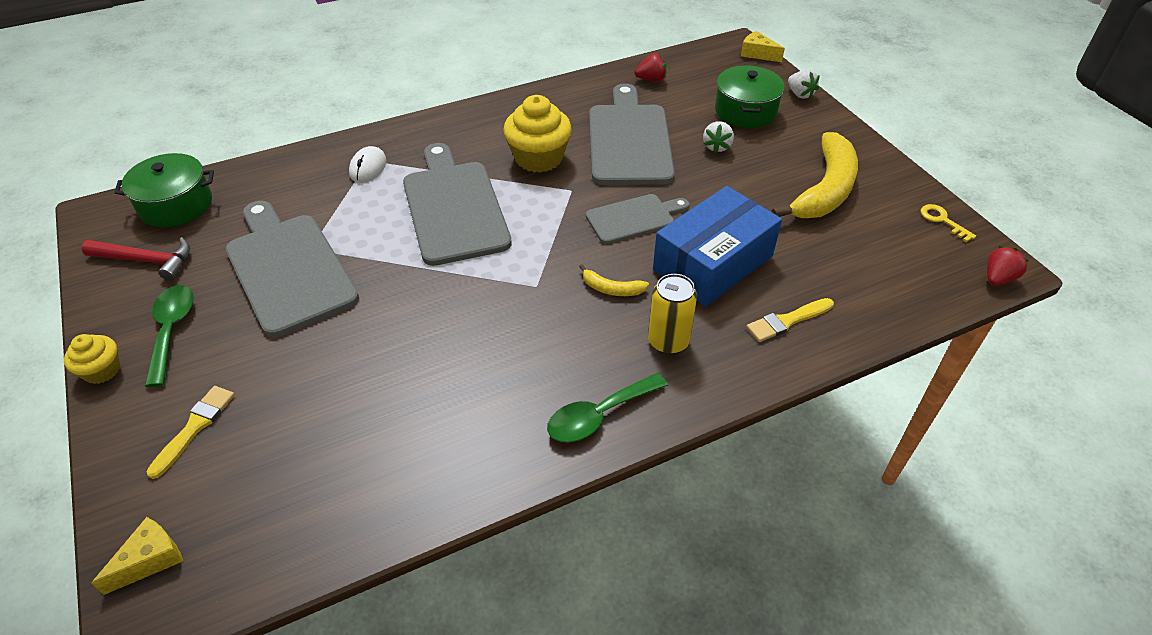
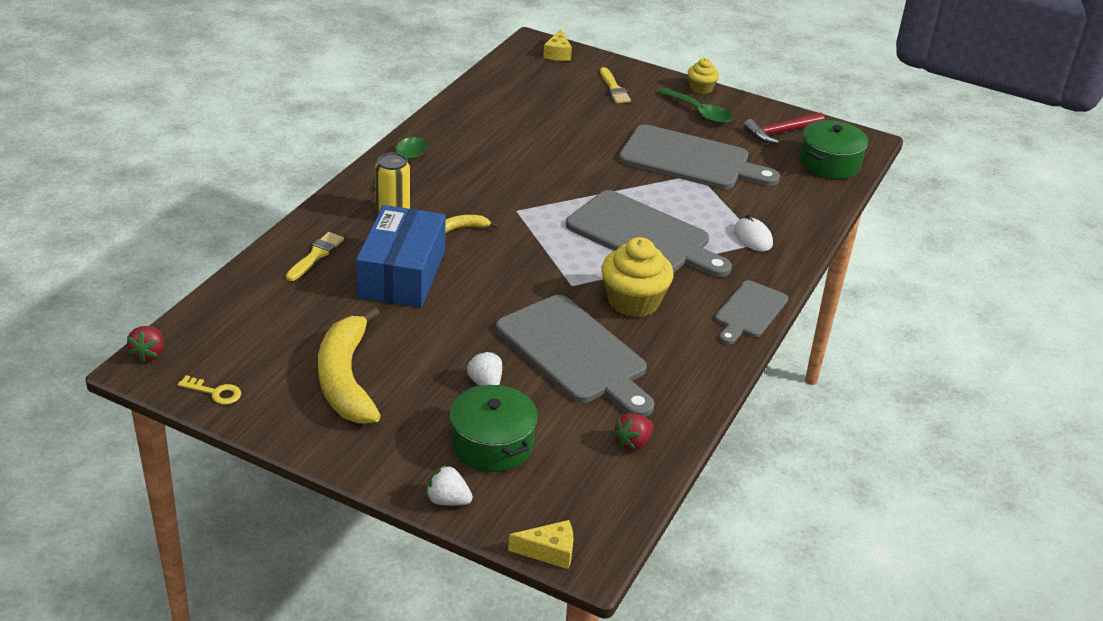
camera: 140 degrees right, 10 degrees down
grey cutting board [586,194,690,244] -> grey cutting board moved to [715,280,788,345]

